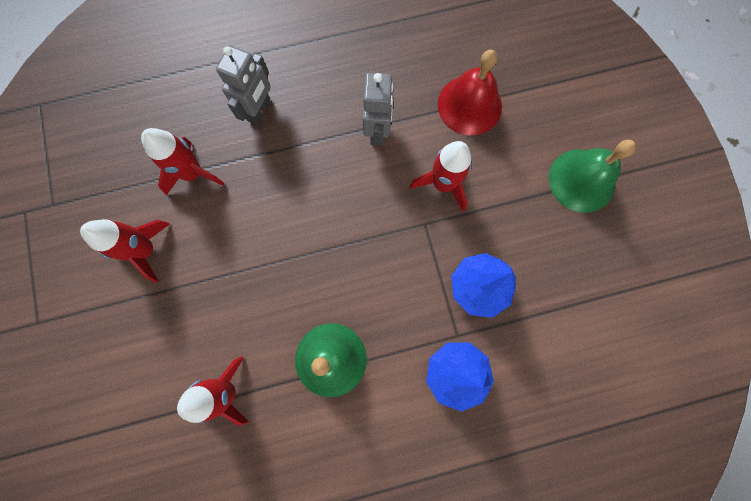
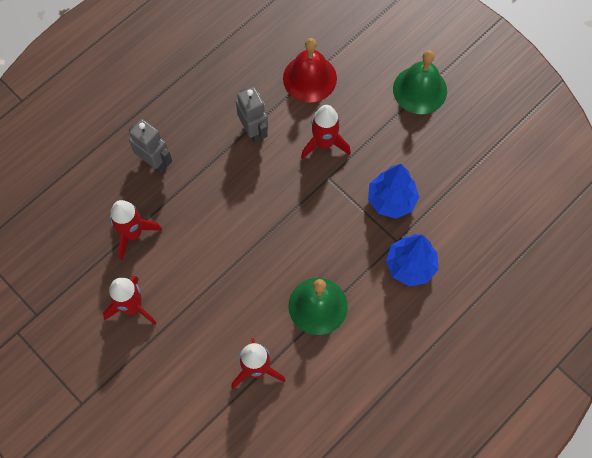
camera: 30 degrees left, 10 degrees down
grey robot [216,46,271,125] -> grey robot turned 45 degrees counterclockwise [129,119,172,173]

